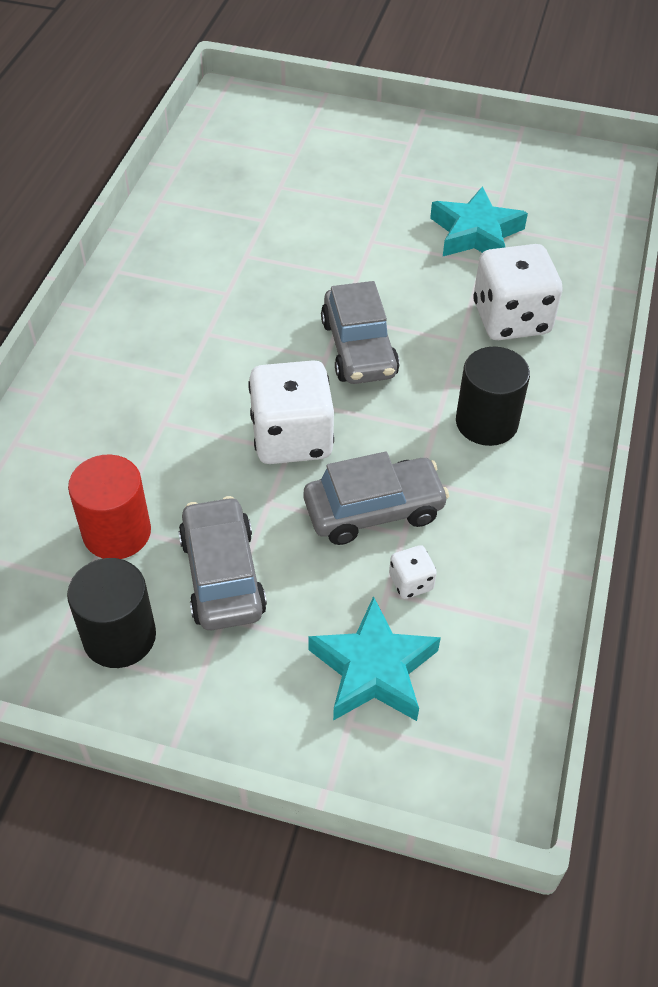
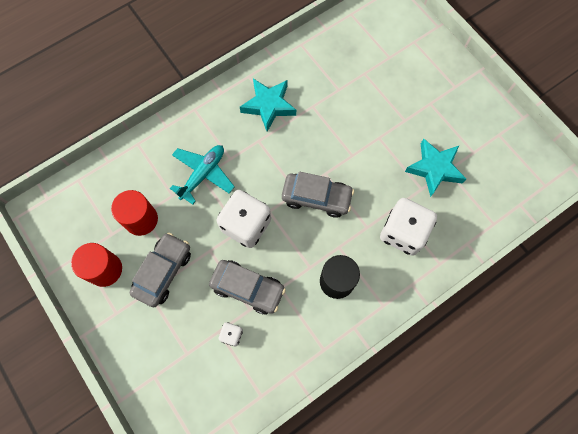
camera: 40 degrees right, 20 degrees up
black cylinder [67,558,156,668] -> red cylinder [71,243,122,287]
turquoise star [308,596,441,721] -> turquoise star moved to [240,79,296,132]
grey car [321,281,400,384] -> grey car turned 105 degrees counterclockwise [282,172,354,218]
none -> turquoise plane [170,145,235,205]

